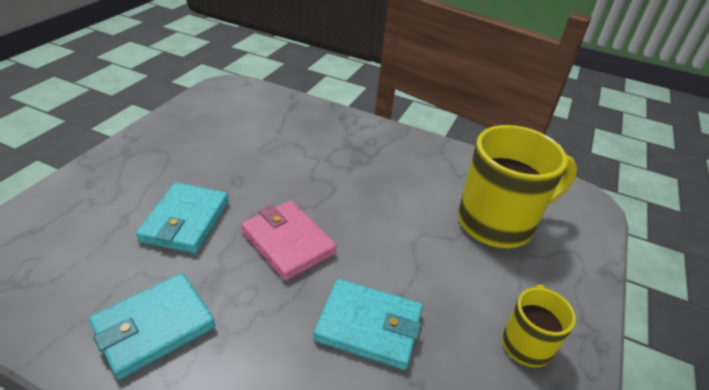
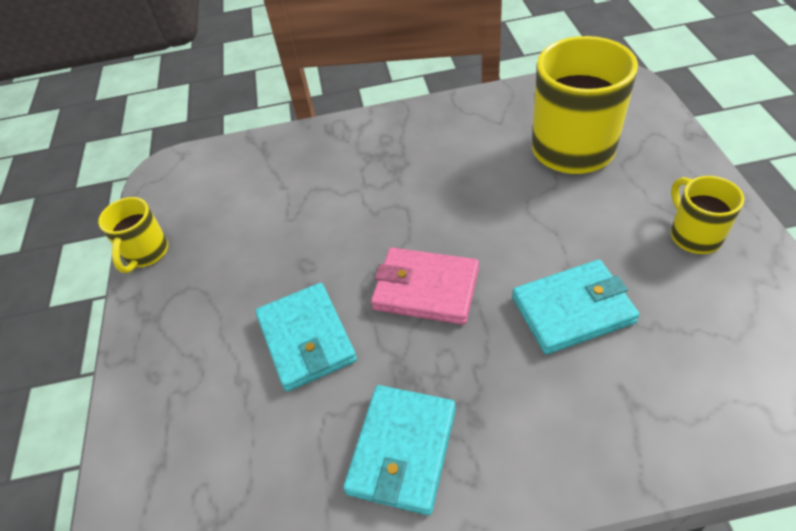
camera: 25 degrees left, 10 degrees up
none -> yellow mug [98,197,168,273]

